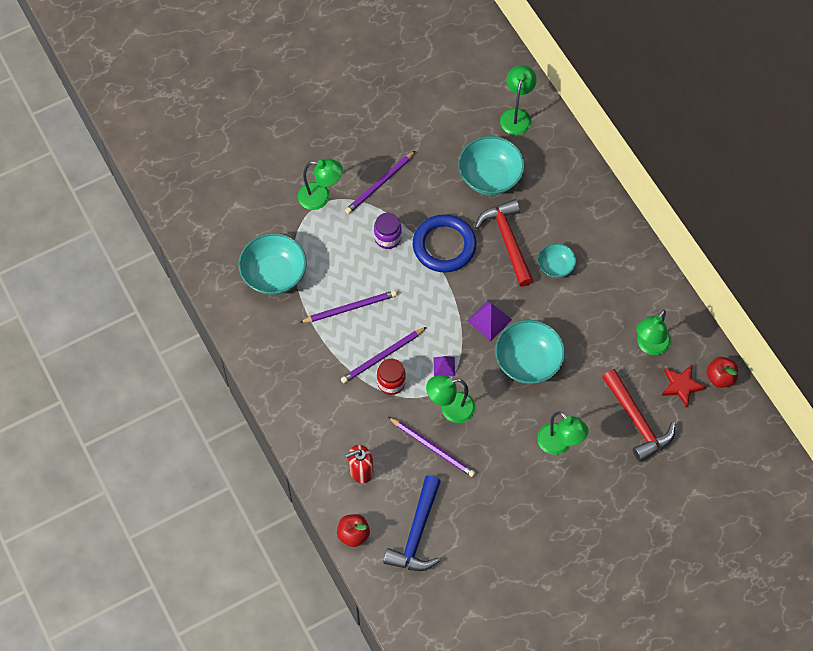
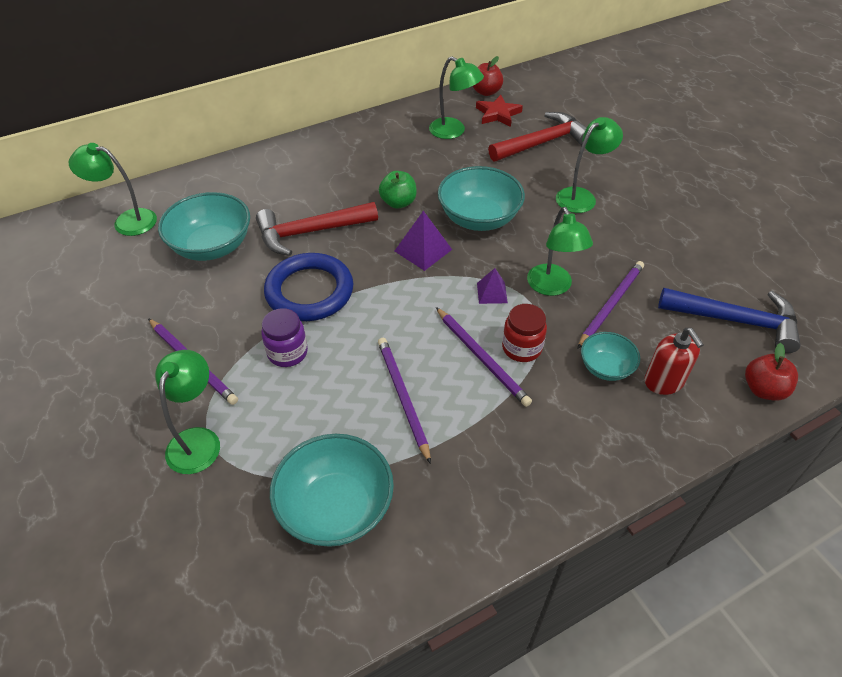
camera: 90 degrees left, 15 degrees down
turquoise bowl [538,243,576,278] -> turquoise bowl moved to [581,332,640,381]
none -> green apple [379,171,417,209]

